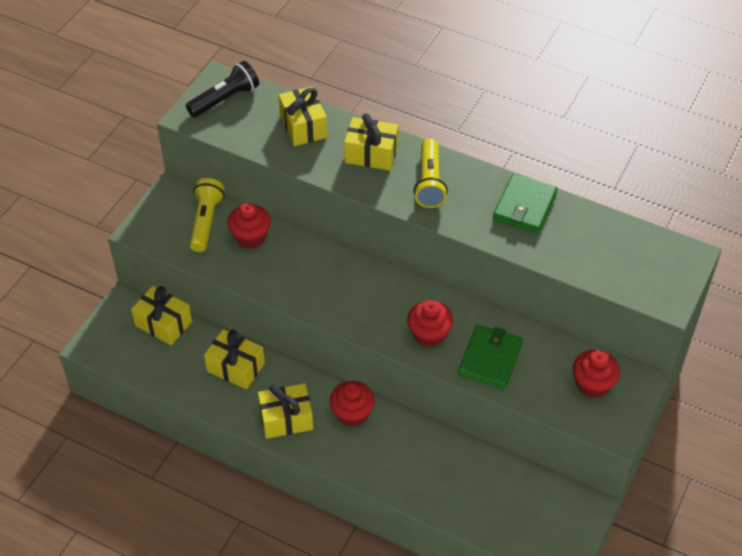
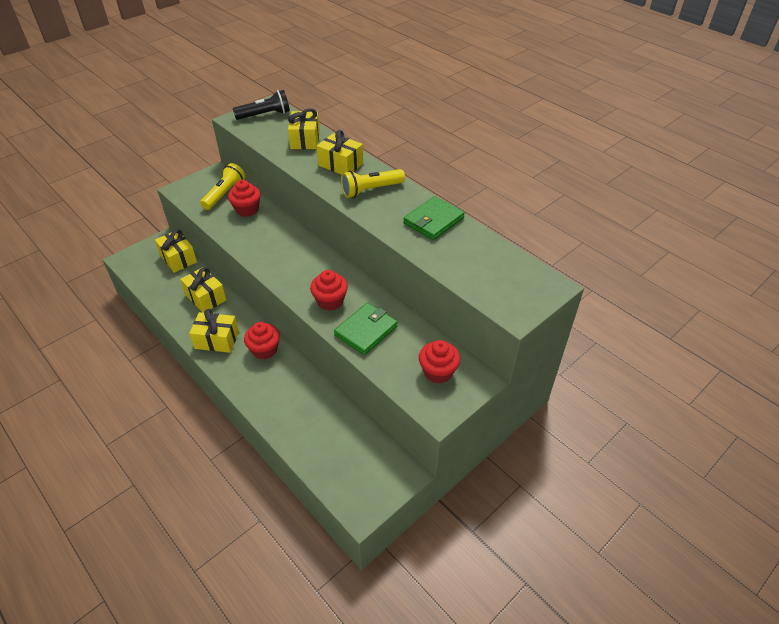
camera: 20 degrees right, 5 degrees down
yellow flashlight [414,139,448,208] -> yellow flashlight turned 45 degrees clockwise [341,169,405,198]

